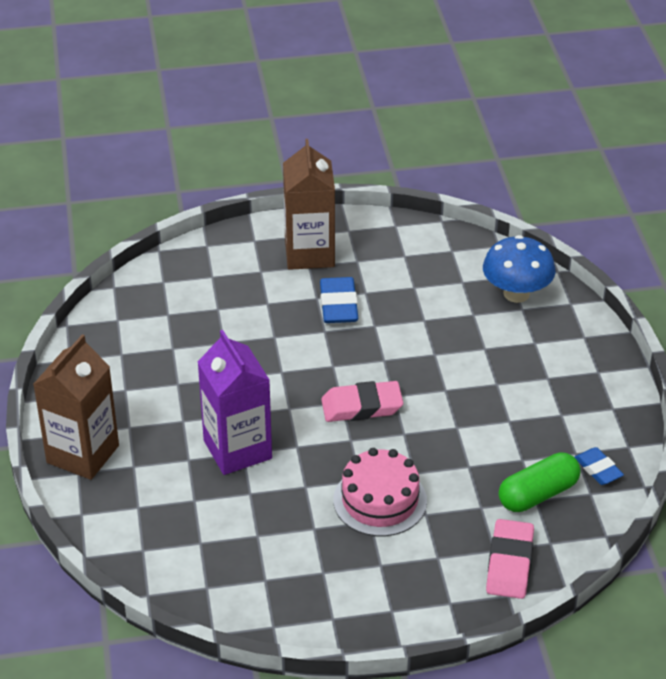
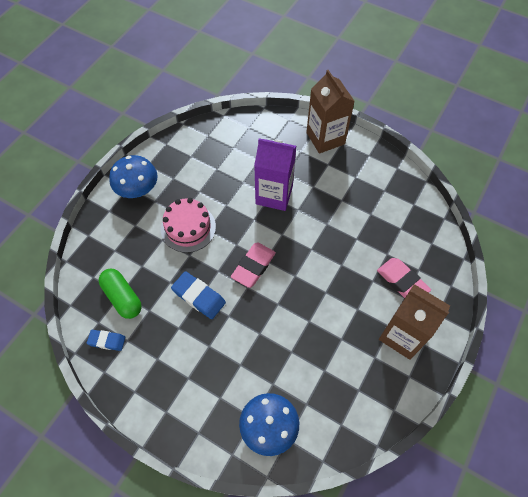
camera: 130 degrees right, 20 degrees up
blue eraser [320,277,358,323] -> blue eraser moved to [171,271,226,319]
pink eraser [486,519,534,599] -> pink eraser moved to [377,258,431,298]
green capsule [499,452,580,512] -> green capsule turned 45 degrees counterclockwise [99,269,142,319]
none -> blue mushroom [109,155,158,198]

